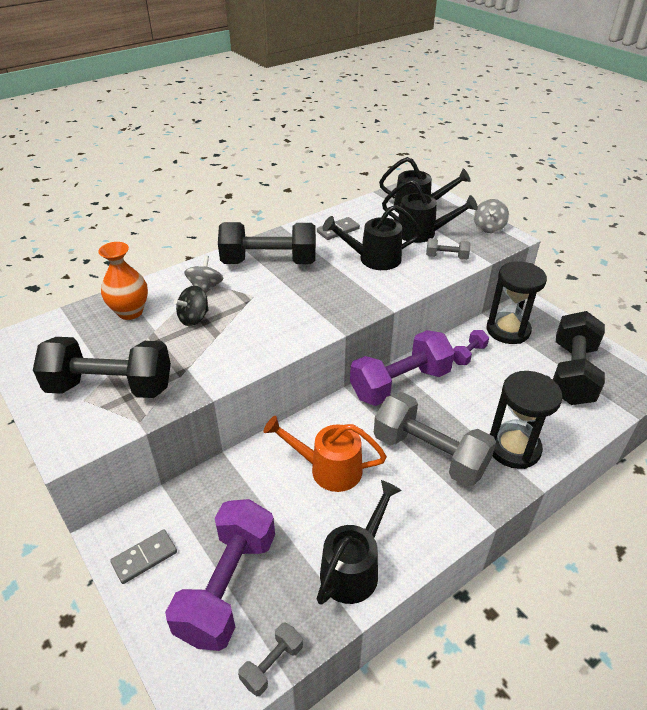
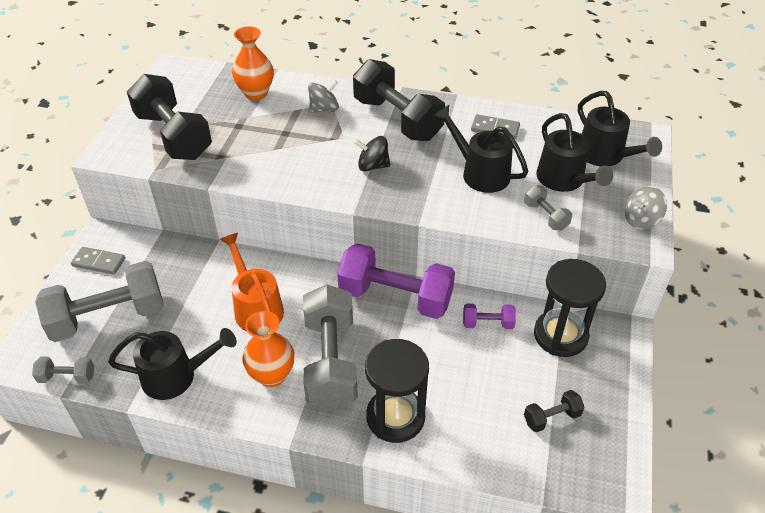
camera: 50 degrees right, 5 degrees up
purple dumbbell [165,499,275,651] -> grey dumbbell [35,261,164,342]
black spinning top [174,285,209,326] -> black spinning top moved to [355,136,390,171]
black dumbbell [553,311,605,405] -> black dumbbell [524,390,584,432], size x0.45
none -> orange vase [242,311,294,387]

